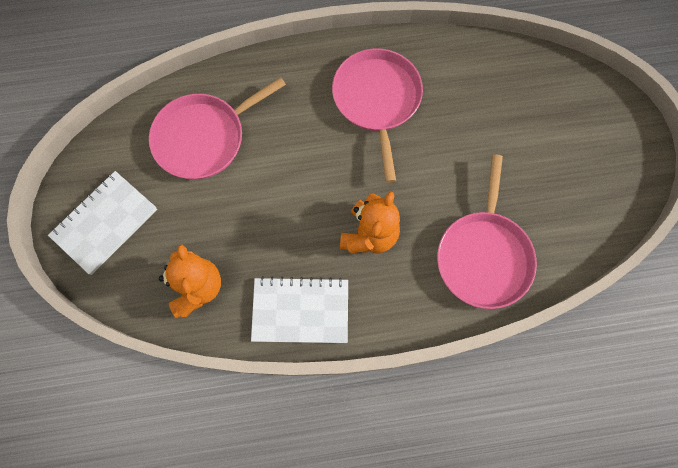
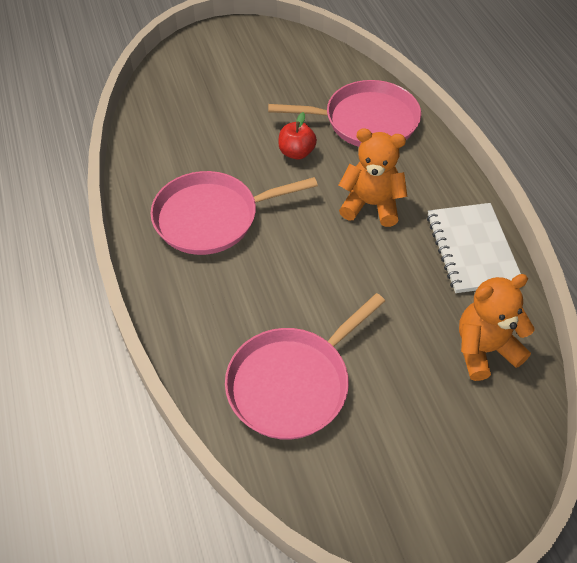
camera: 100 degrees left, 20 degrees down
white notebook [48,171,157,275] -> none
pink pan [149,77,286,179] -> pink pan turned 90 degrees clockwise [225,293,385,440]
none -> red apple [278,112,317,159]

